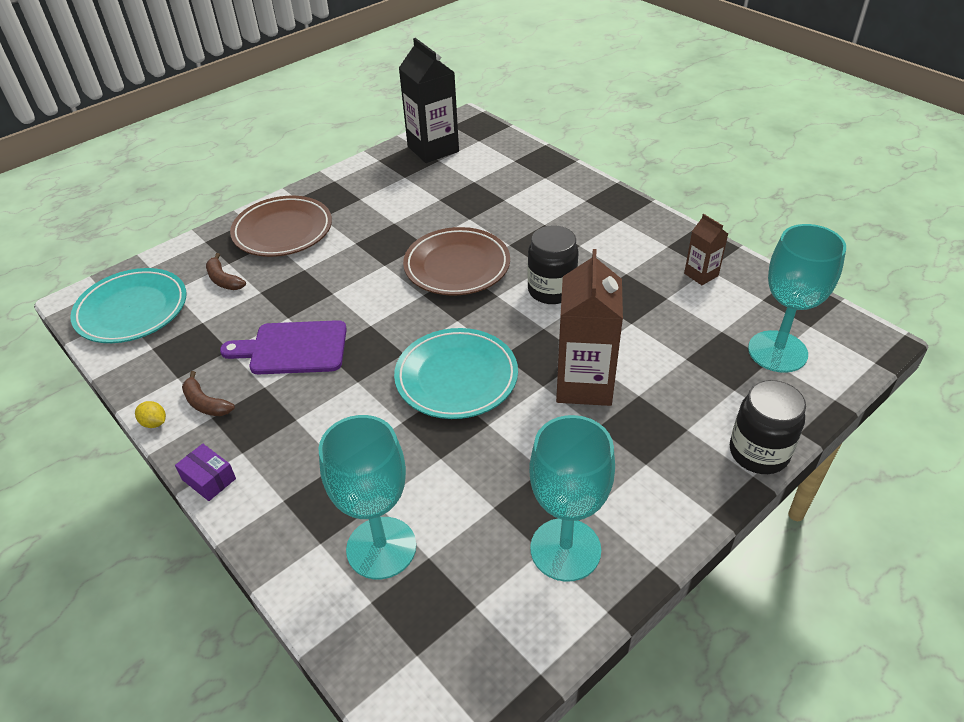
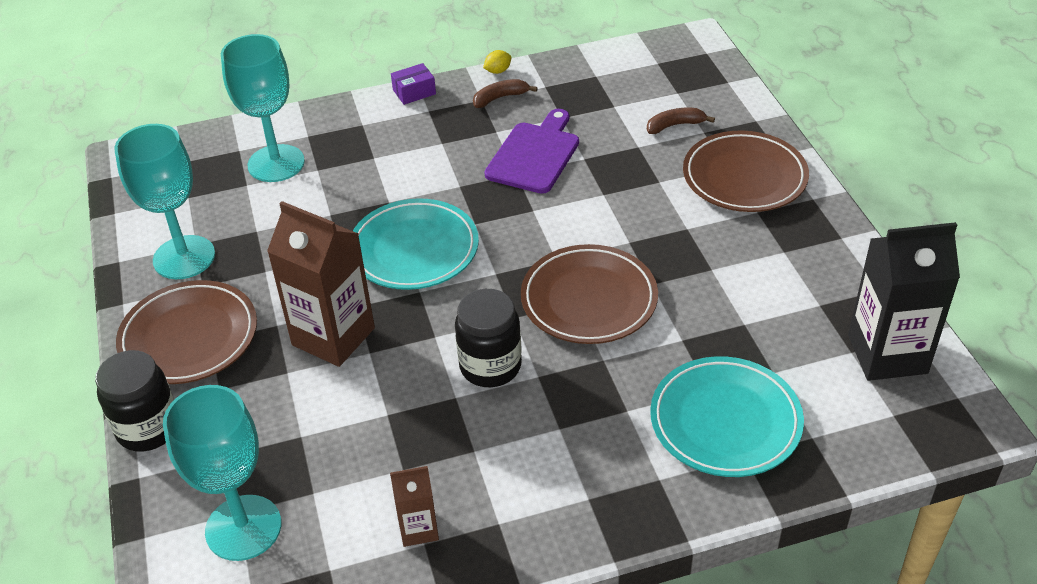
camera: 115 degrees right, 0 degrees up
turquoise plate [70,268,186,343] -> turquoise plate moved to [650,356,804,477]
none -> brown plate [116,280,257,384]

